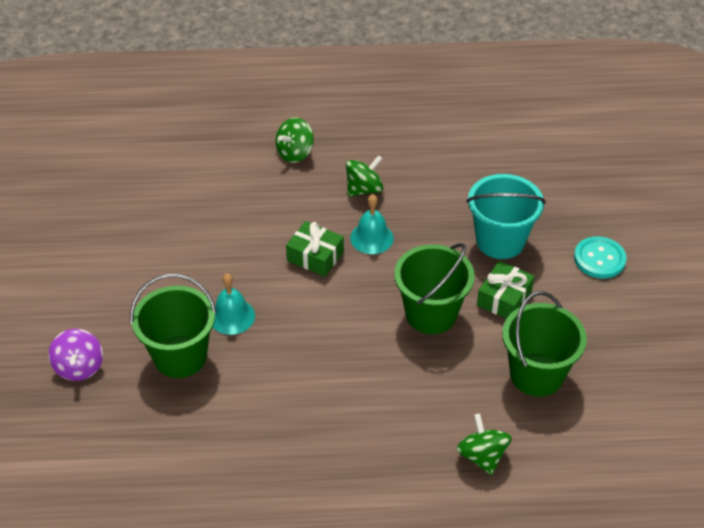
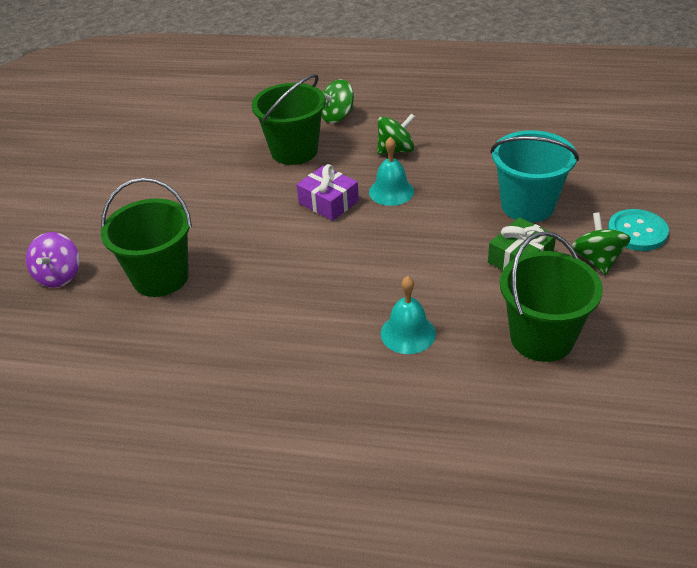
camera: 15 degrees right, 5 degrees down
turquoise bell [213,273,255,335] -> turquoise bell moved to [381,276,436,354]
green gift [286,221,344,277] -> purple gift [296,164,359,221]
green bucket [394,243,475,334] -> green bucket moved to [251,74,326,165]
green spinning top [456,414,512,475] -> green spinning top moved to [572,212,631,275]

